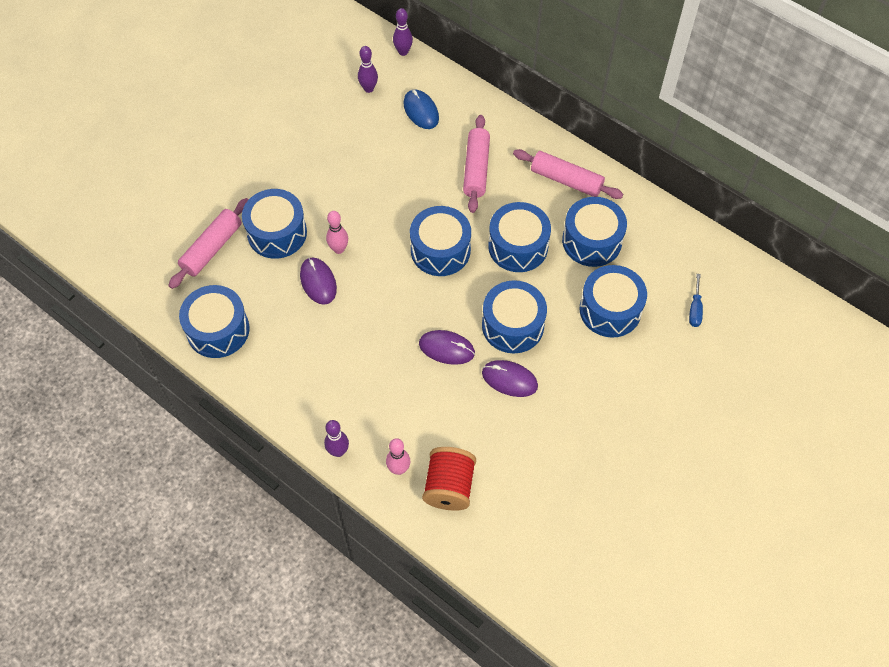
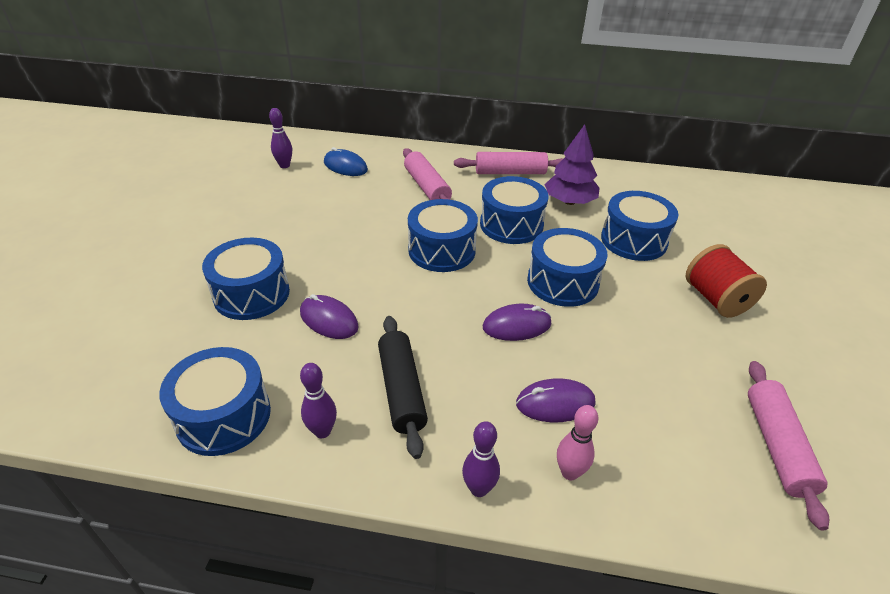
camera: 30 degrees left, 20 degrees down
pink rolling pin [168,198,249,289] -> pink rolling pin moved to [748,361,829,531]
pink bowling pin [326,211,348,254] -> none
purple bowling pin [393,8,413,56] -> purple bowling pin moved to [300,363,337,438]
red spool [422,447,476,511] -> red spool moved to [686,244,767,318]
purple mouse [482,360,538,397] -> purple mouse moved to [516,378,596,422]
blue drum [562,197,627,267] -> purple tree [544,124,599,205]
blue screwdriver [689,274,703,327] -> none
none -> black rolling pin [378,316,428,459]

